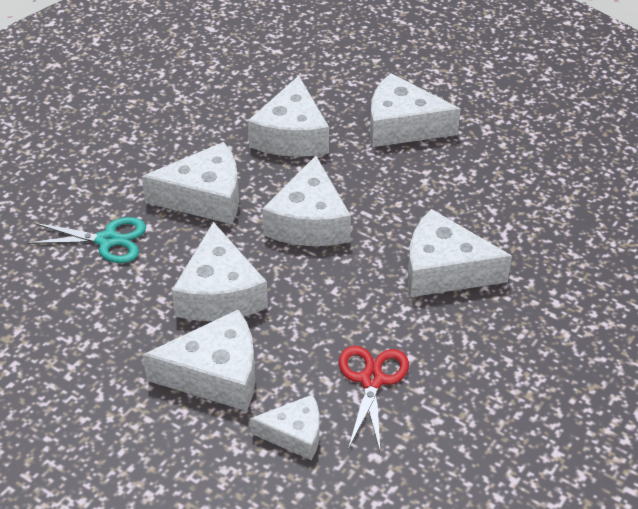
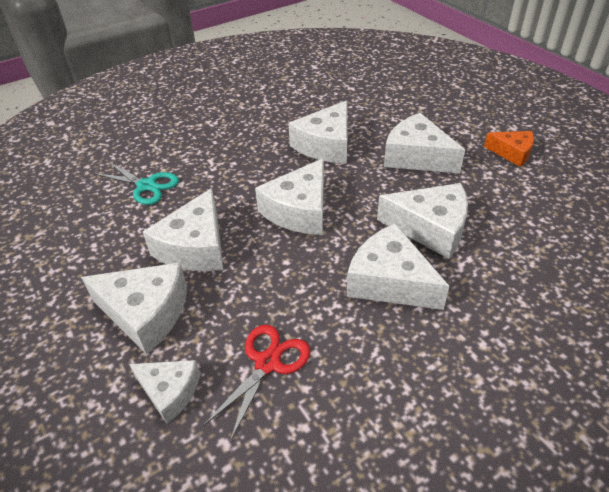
camera: 25 degrees right, 0 degrees up
white cheese [142,142,239,224] -> white cheese moved to [377,183,468,259]
none -> orange cheese [484,131,534,167]

